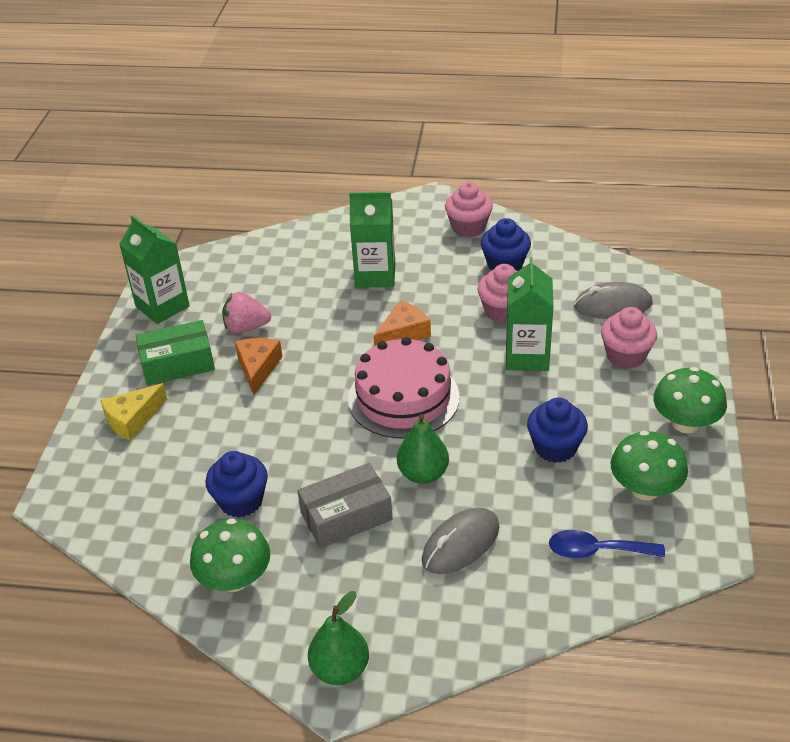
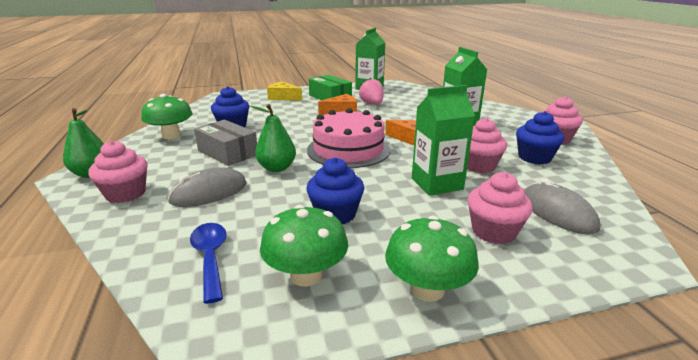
camera: 65 degrees right, 15 degrees down
grey mouse [422,507,500,574] -> grey mouse turned 60 degrees counterclockwise [168,168,247,207]
none -> pink cupcake [88,140,147,203]

